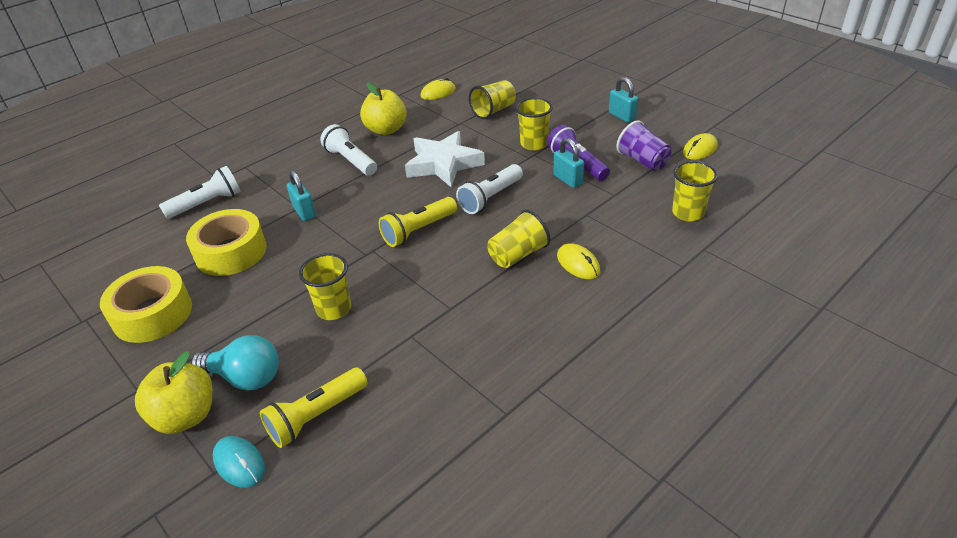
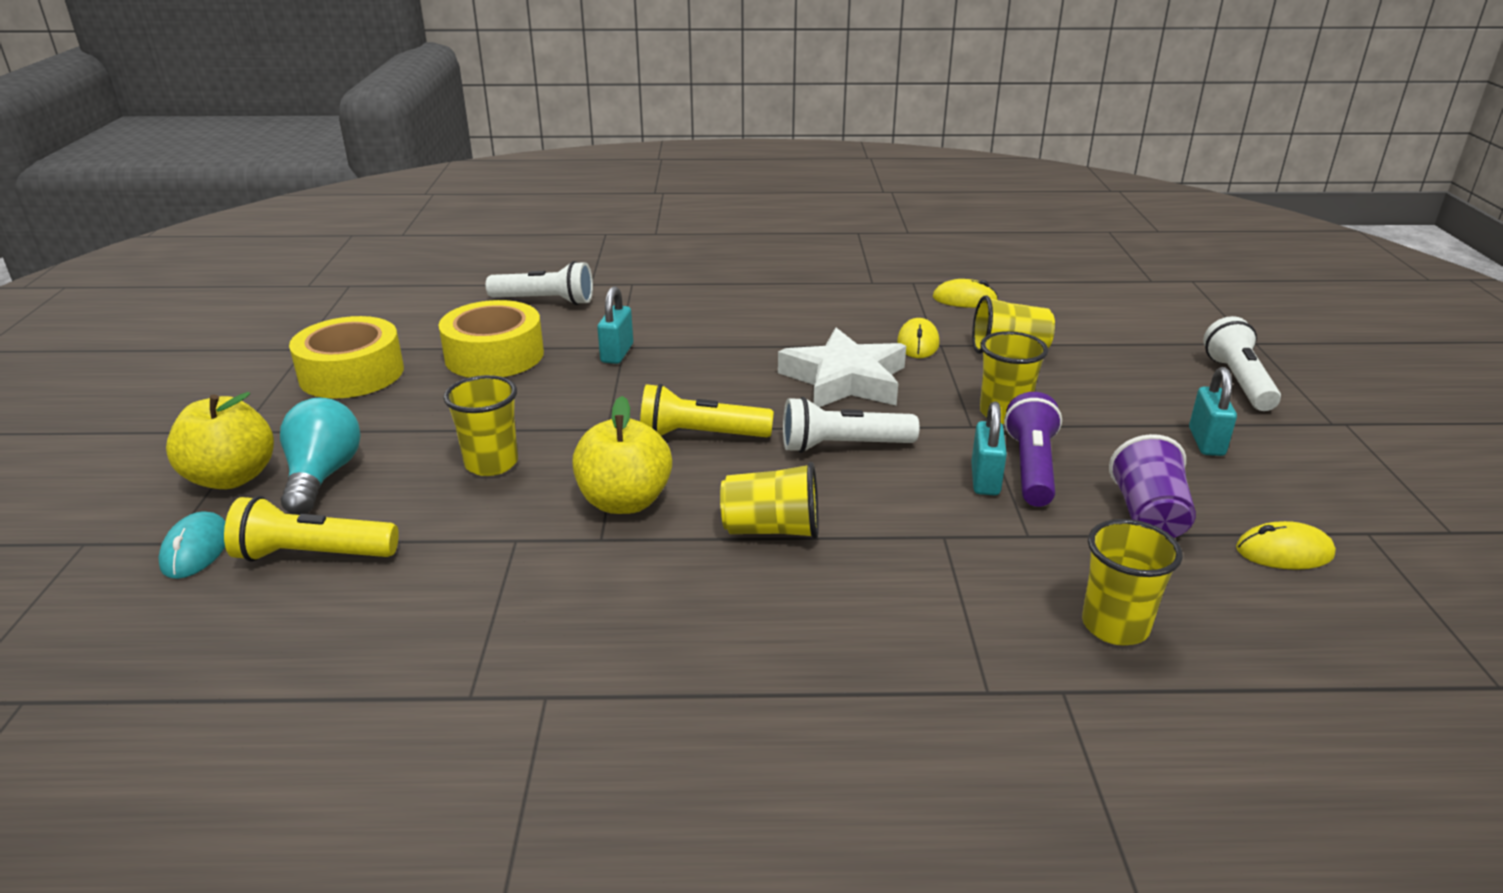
camera: 40 degrees right, 10 degrees down
turquoise light bulb [191,335,279,390] -> turquoise light bulb turned 150 degrees counterclockwise [280,397,361,515]
white flashlight [320,124,377,176] -> white flashlight moved to [1203,316,1281,411]
yellow apple [360,82,407,135] -> yellow apple moved to [572,396,672,514]
yellow mouse [557,243,600,279] -> yellow mouse moved to [897,318,940,358]

